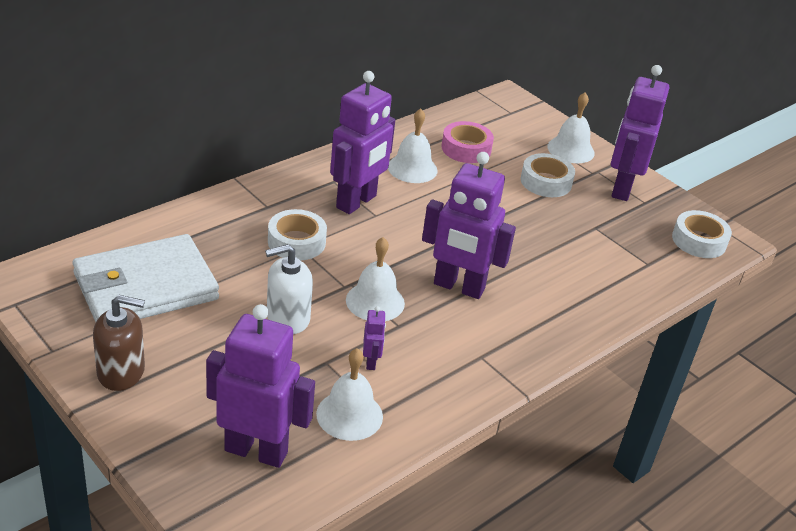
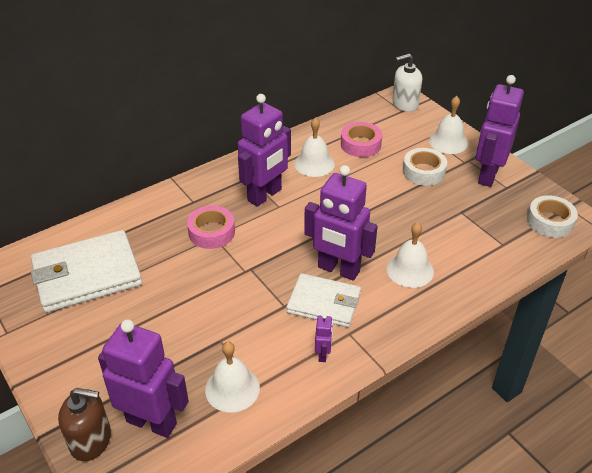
camera: 10 degrees right, 5 degrees up
brown soap dispenser [93,295,145,391] -> brown soap dispenser moved to [58,388,111,461]
white soap dispenser [265,244,313,334] -> white soap dispenser moved to [392,54,422,112]
white tape [268,209,327,260] -> pink tape [187,206,235,249]
white bell [346,237,405,321] -> white bell moved to [387,222,434,288]
purple robot [363,306,386,370] -> purple robot moved to [315,314,333,362]
none -> white wallet [286,273,361,327]

